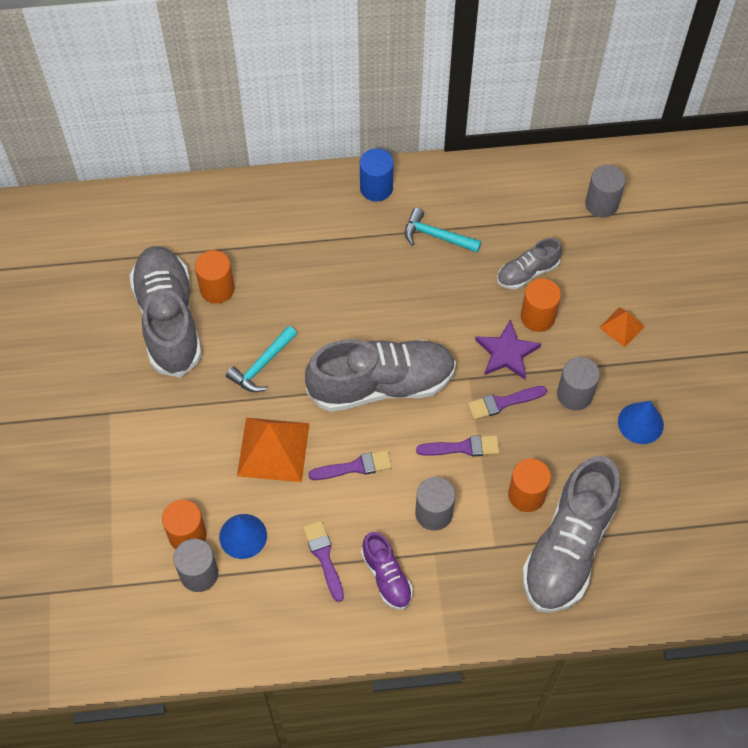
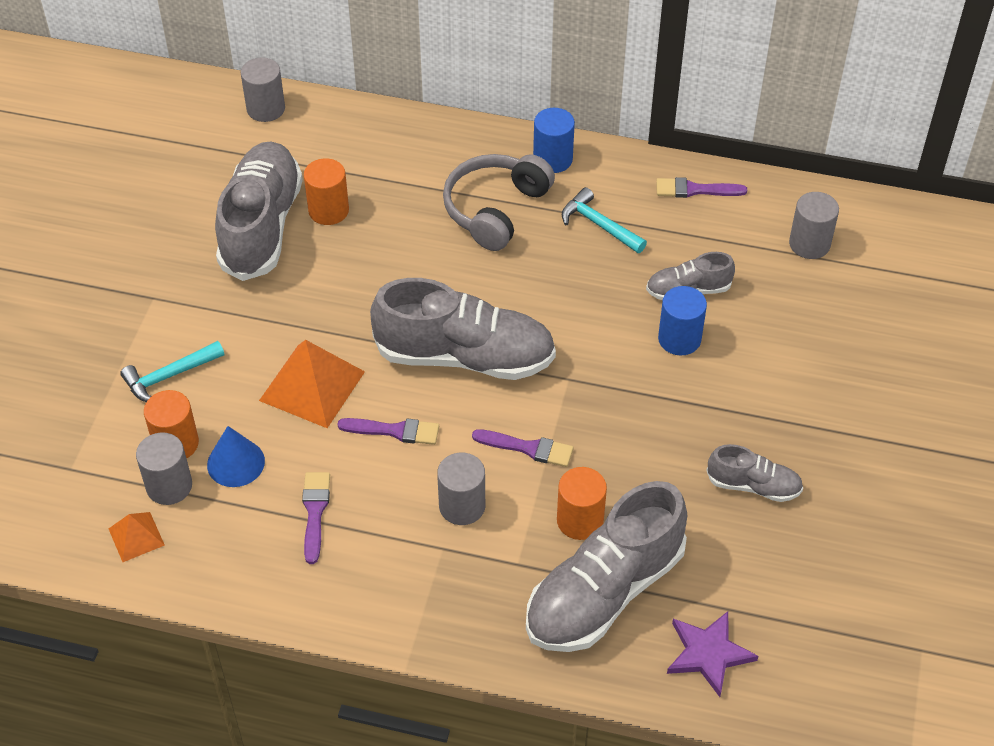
camera: 20 degrees right, 10 degrees down
turquoise hammer [226,326,297,392] -> turquoise hammer moved to [120,341,224,402]
purple shoe [361,532,413,610] -> none
purple brush [468,386,547,420] -> purple brush moved to [656,177,747,198]
purple star [475,320,541,379] -> purple star moved to [667,611,758,697]
orange cylinder [521,278,561,332] -> blue cylinder [658,286,707,355]
grey cylinder [557,357,600,410] -> grey cylinder moved to [241,58,285,122]
orange pyramid [599,307,645,347] -> orange pyramid moved to [108,512,165,562]
blue cone [618,401,664,444] -> grey shoe [706,444,803,502]
none -> grey headphones [443,154,555,251]

